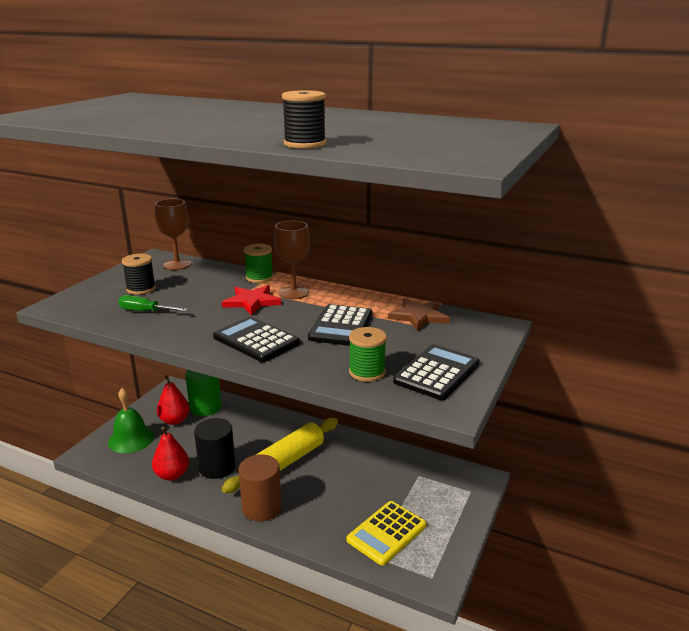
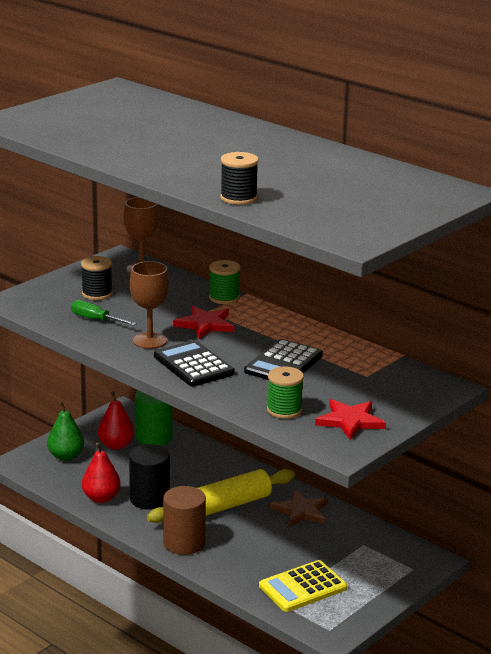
camera: 15 degrees right, 0 degrees up
green bell [108,388,154,453] -> green pear [47,402,84,461]
brown goblet [274,221,310,299] -> brown goblet moved to [130,261,169,349]
brown star [388,299,450,331] -> brown star moved to [270,489,328,527]
black calculator [393,344,480,400] -> red star [315,399,386,440]

